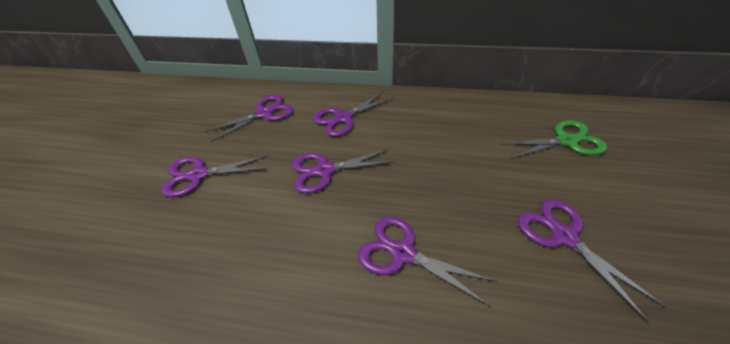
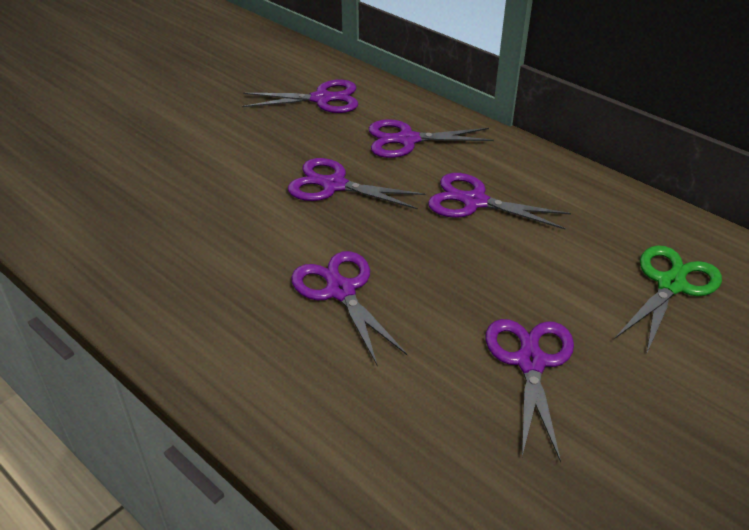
camera: 30 degrees right, 5 degrees down
purple scissors [161,155,268,198] -> purple scissors moved to [428,173,571,230]
green scissors [500,120,607,159] -> green scissors turned 75 degrees counterclockwise [615,245,722,355]

